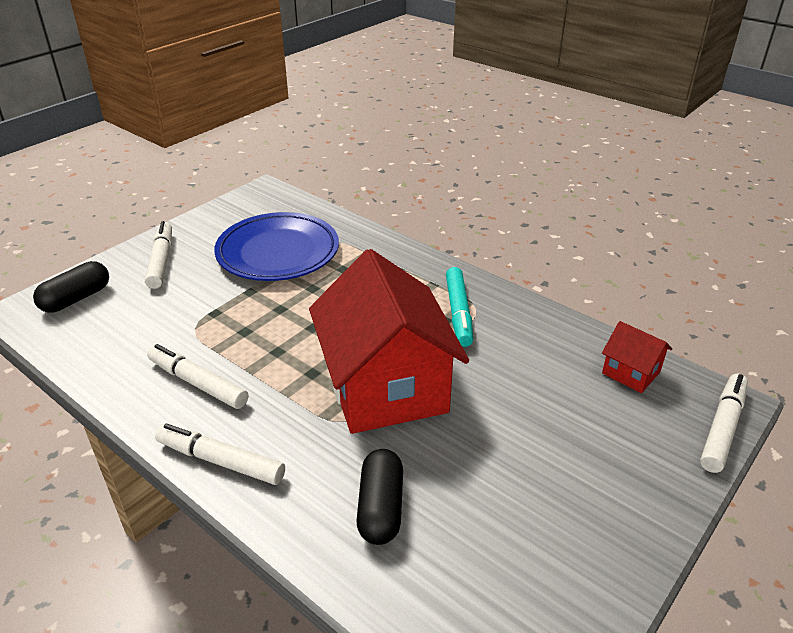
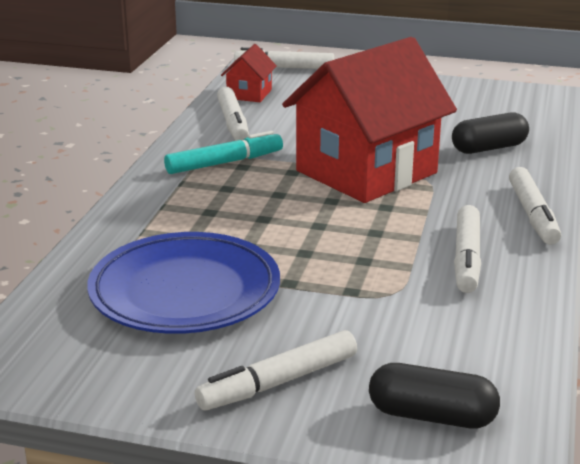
camera: 115 degrees left, 10 degrees down
none -> white marker [217,86,249,141]

